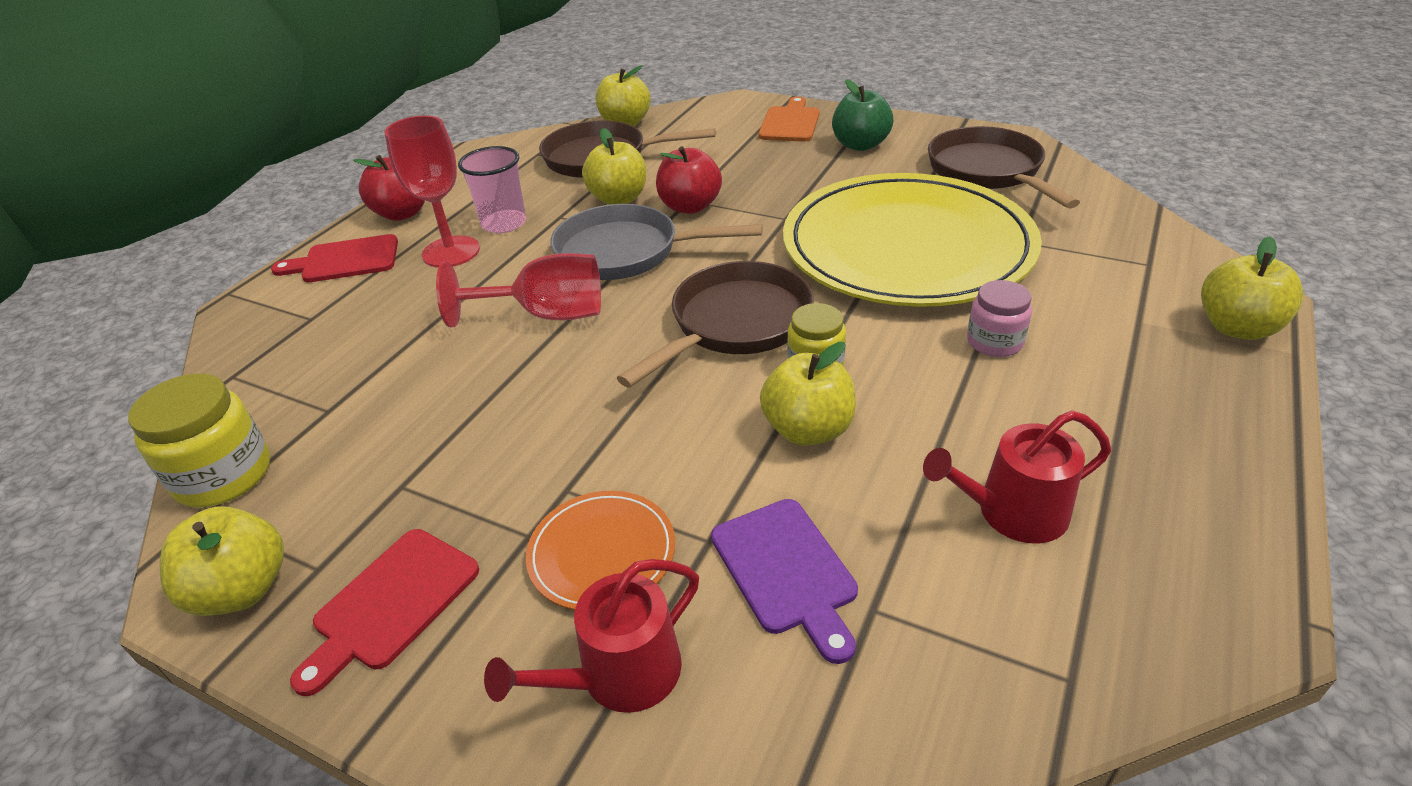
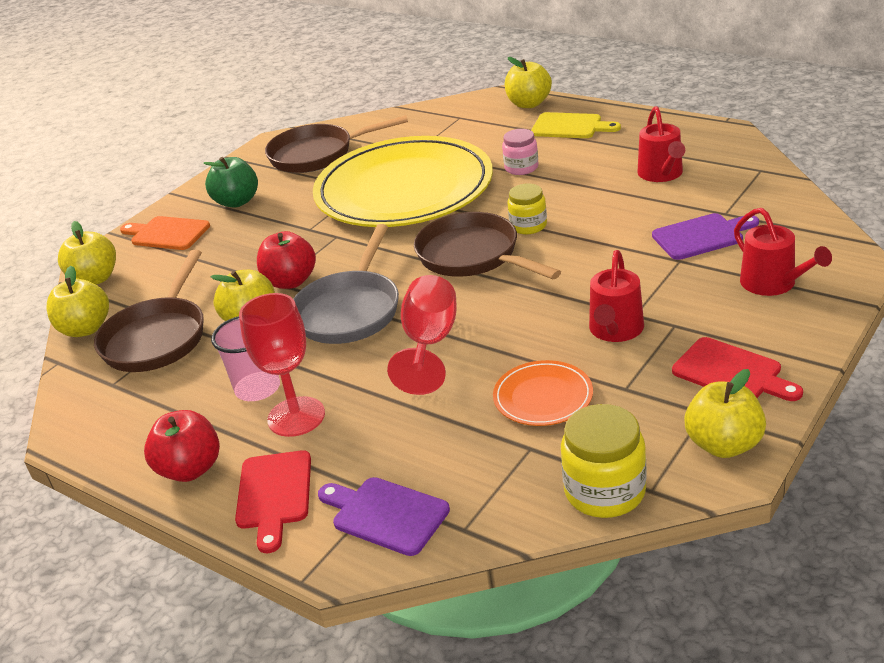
camera: 80 degrees left, 5 degrees down
orange plate [526,491,675,610] -> orange plate moved to [493,360,593,426]
yellow apple [760,342,856,446] -> yellow apple moved to [58,221,116,285]
none -> purple cutting board [318,477,450,556]
none -> yellow cutting board [531,112,621,138]
none -> red watering can [589,250,644,342]

